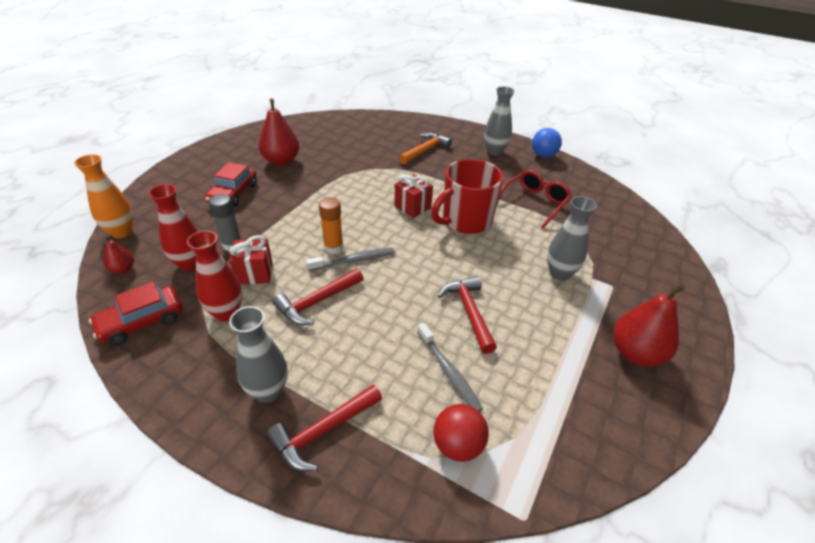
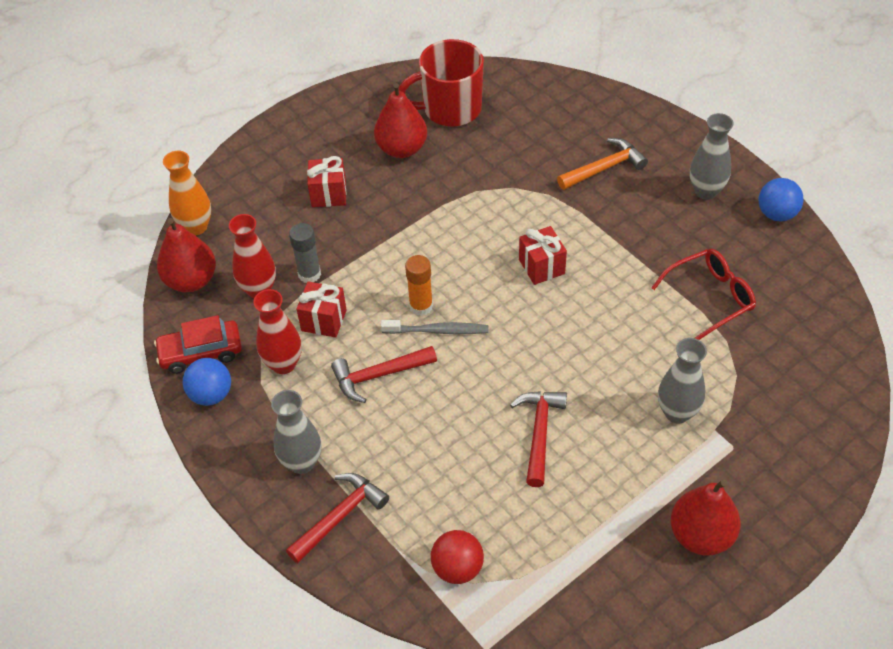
camera: 25 degrees right, 10 degrees up
red pear [104,236,134,274] -> red pear [157,218,216,292], size x1.96
red car [205,162,257,207] -> red gift [307,156,346,207]
red hammer [267,385,382,471] -> red hammer turned 150 degrees clockwise [286,473,389,563]
grey toothbrush [417,323,483,412] -> none
red mug [431,159,503,234] -> red mug moved to [399,39,484,127]
none -> blue ball [183,358,231,406]

